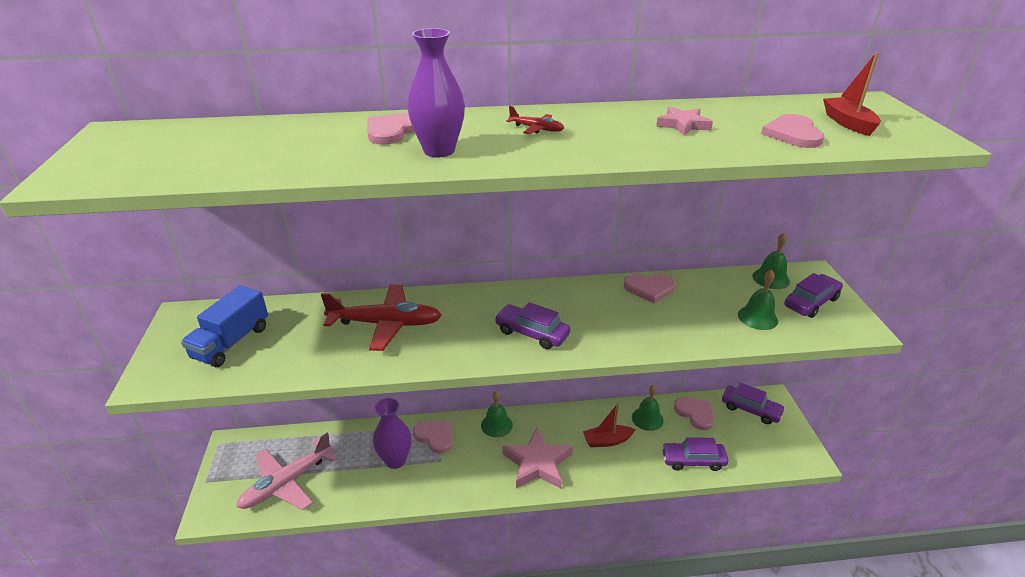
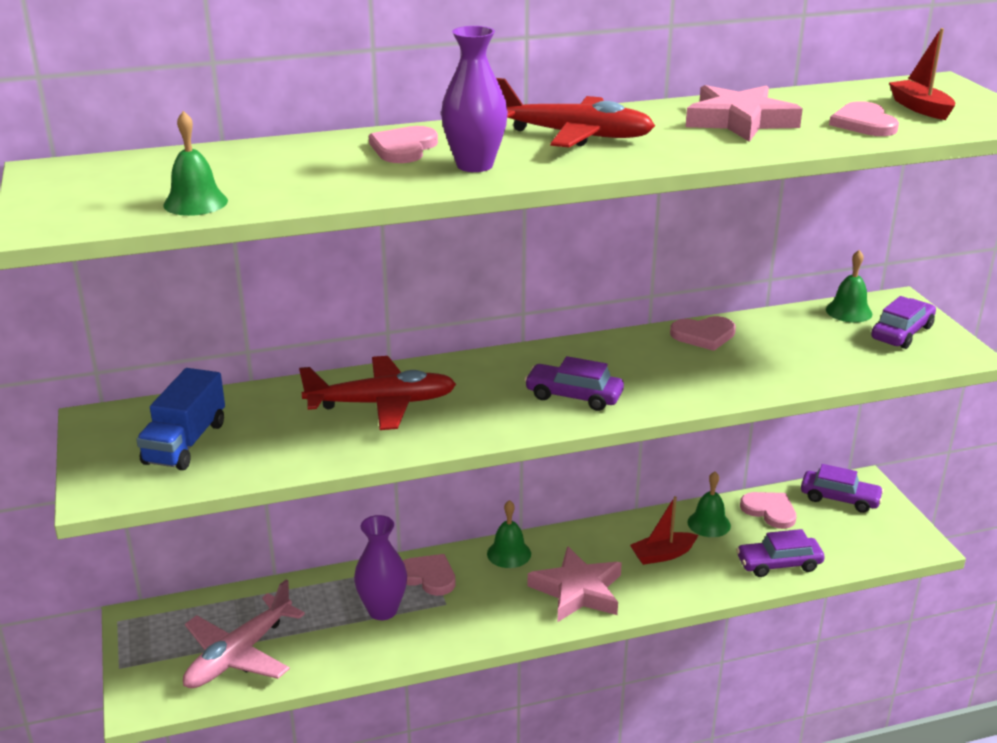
camera: 10 degrees left, 5 degrees down
red plane [506,106,564,134] -> red plane [496,78,655,148], size x2.27
pink star [656,107,713,136] -> pink star [686,85,803,142], size x1.80
green bell [738,269,778,330] -> green bell moved to [163,111,228,216]

